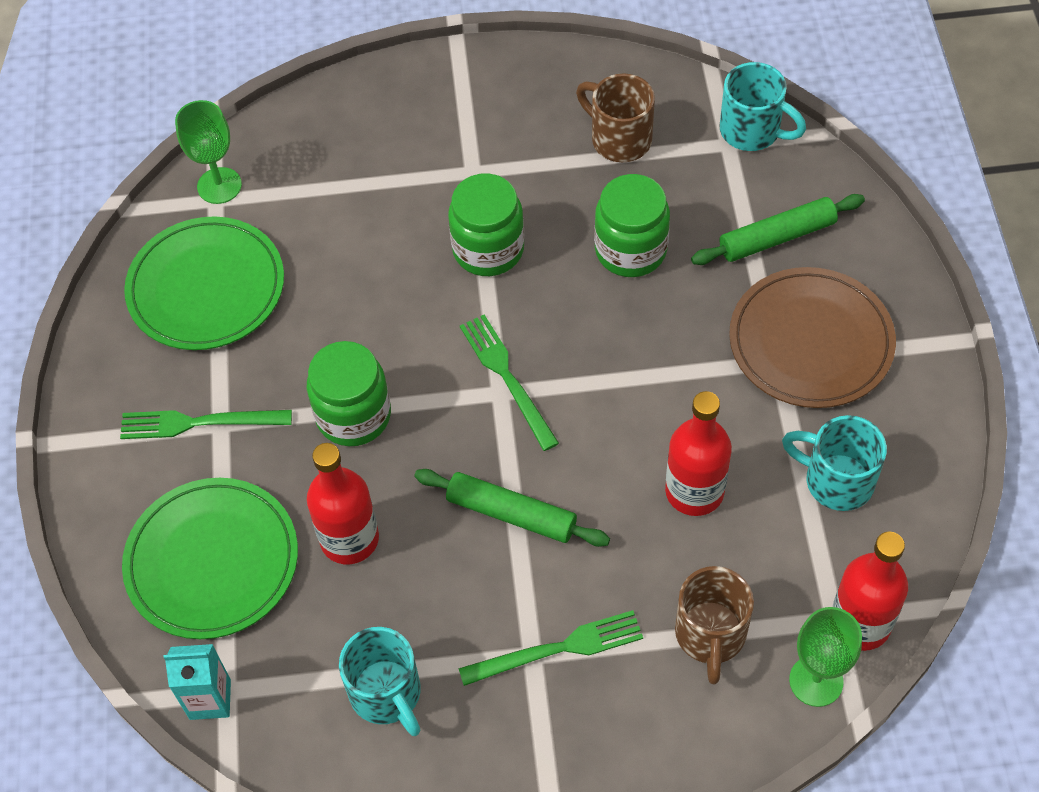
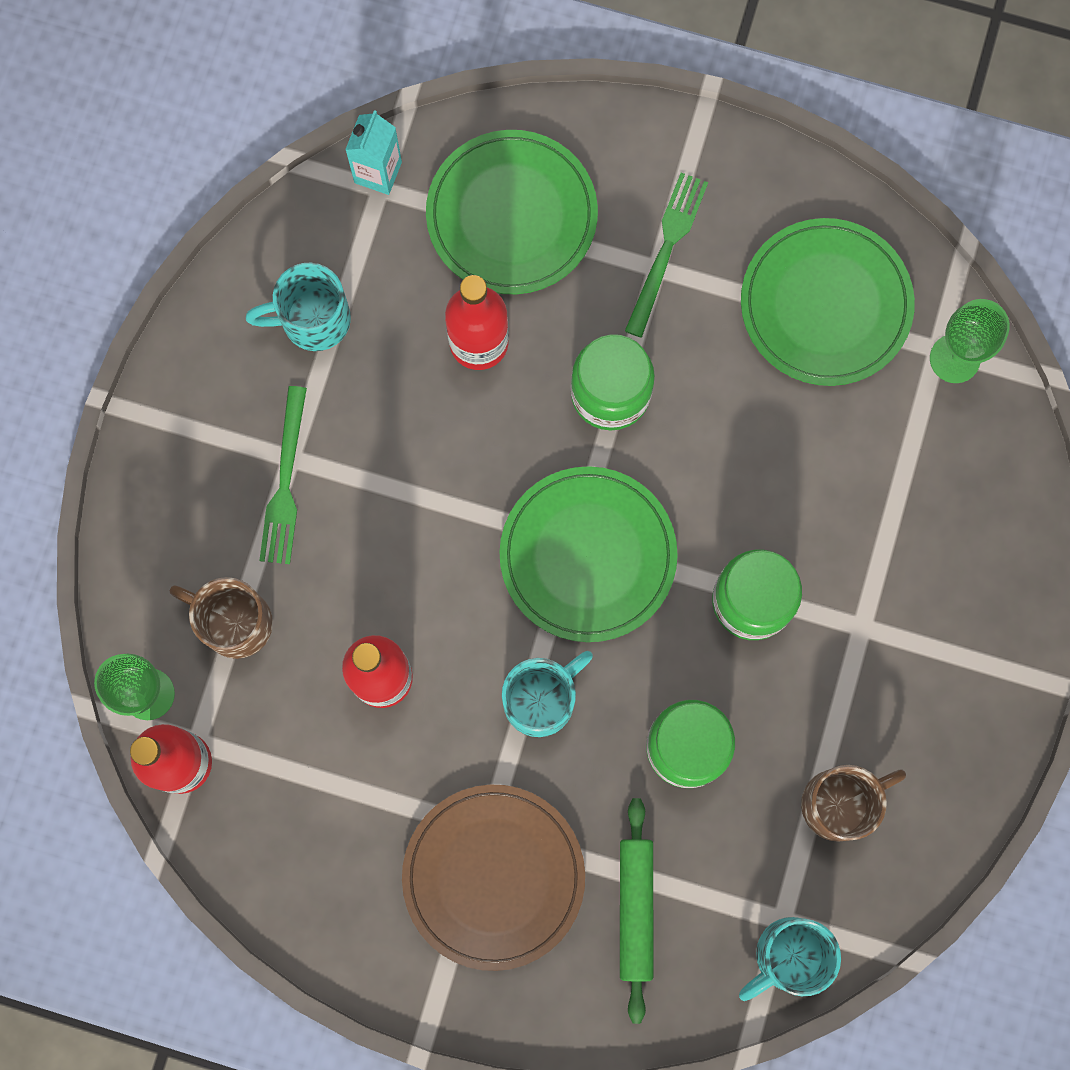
camera: 110 degrees right, 20 degrees up
green rolling pin [414,469,610,547] -> none
green fork [460,315,559,451] -> green plate [500,466,678,642]
turquoise mug [782,415,887,511] -> turquoise mug moved to [502,651,593,737]

